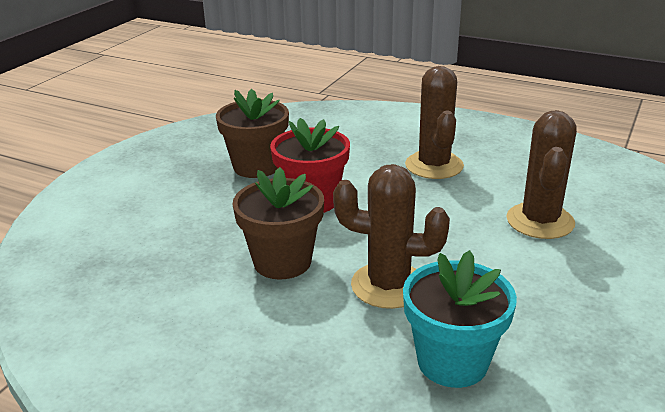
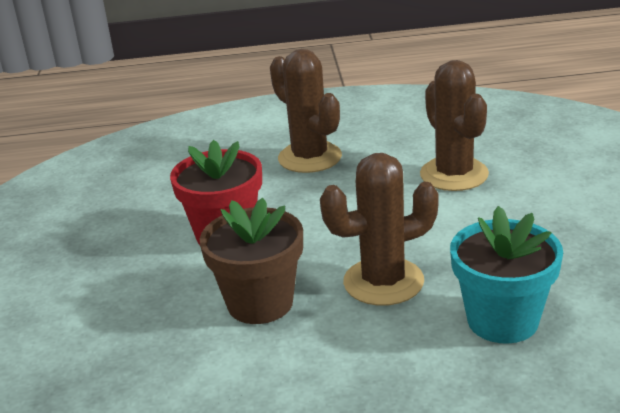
camera: 30 degrees left, 0 degrees up
brown flower pot [216,89,289,178] -> none

